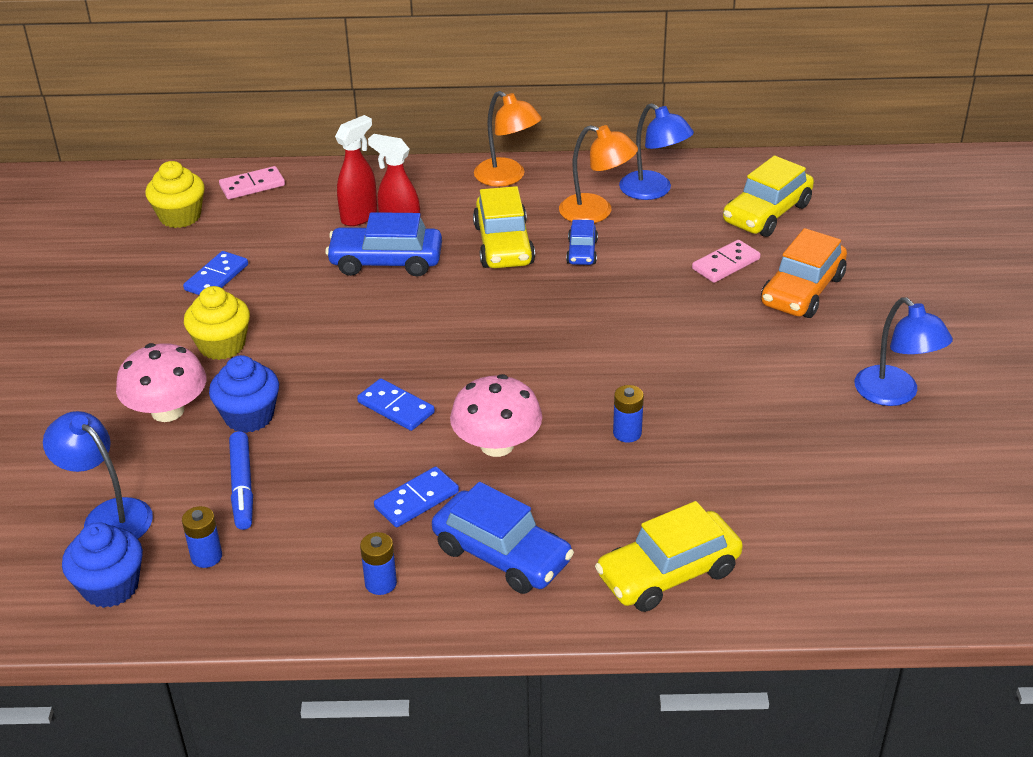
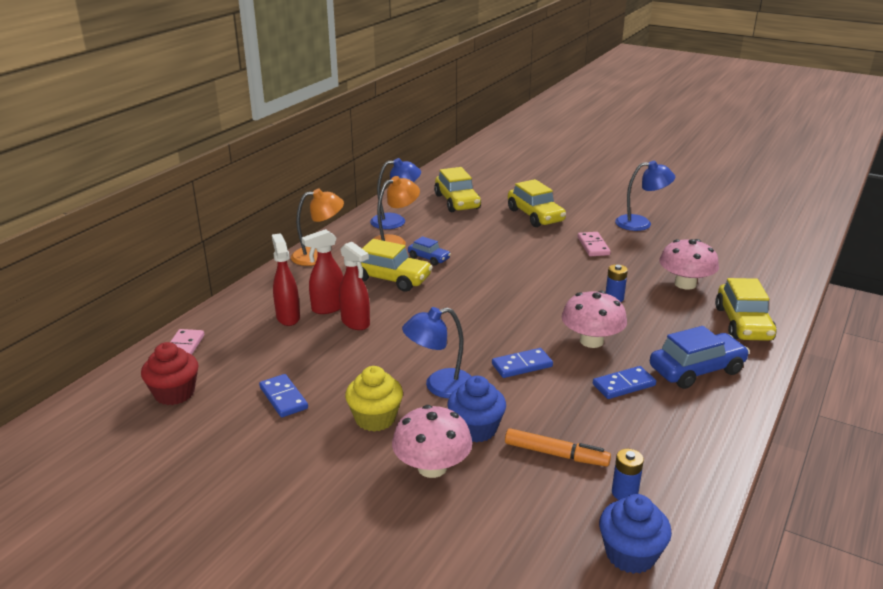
camera: 60 degrees left, 10 degrees down
blue lamp [43,411,153,539] -> blue lamp moved to [402,307,472,398]
yellow cupcake [146,161,205,228] -> red cupcake [141,342,199,405]
blue marker [229,431,253,530] -> orange marker [505,428,611,467]
blue car [325,212,442,277] -> red spray bottle [339,242,370,330]
blue battery [360,532,397,595] -> none
blue domino [374,467,459,527] -> blue domino turned 75 degrees clockwise [593,366,656,399]
pink domino [692,240,761,283] -> pink domino moved to [578,232,611,256]
orange car [761,228,847,318] -> yellow car [508,179,566,227]
none -> pink mushroom [659,239,719,289]

